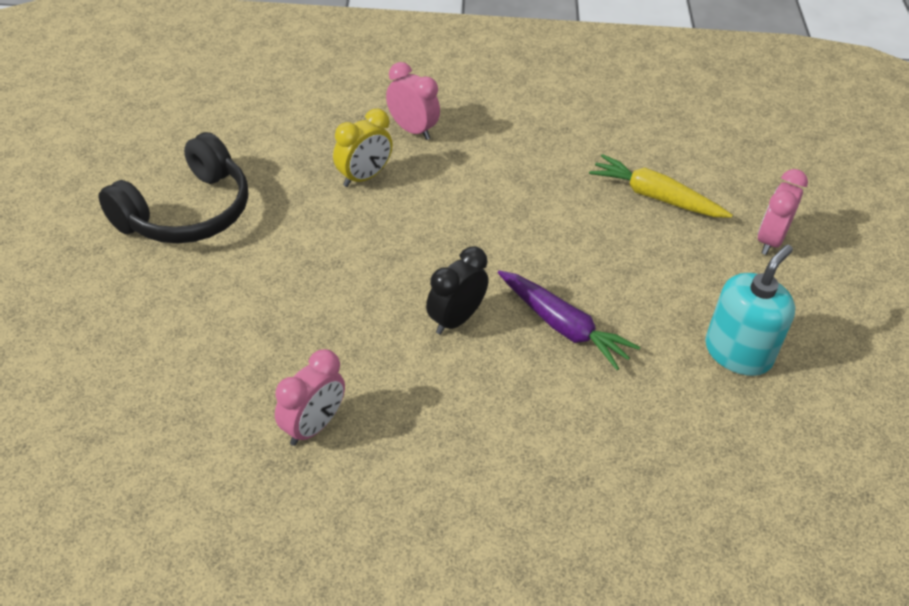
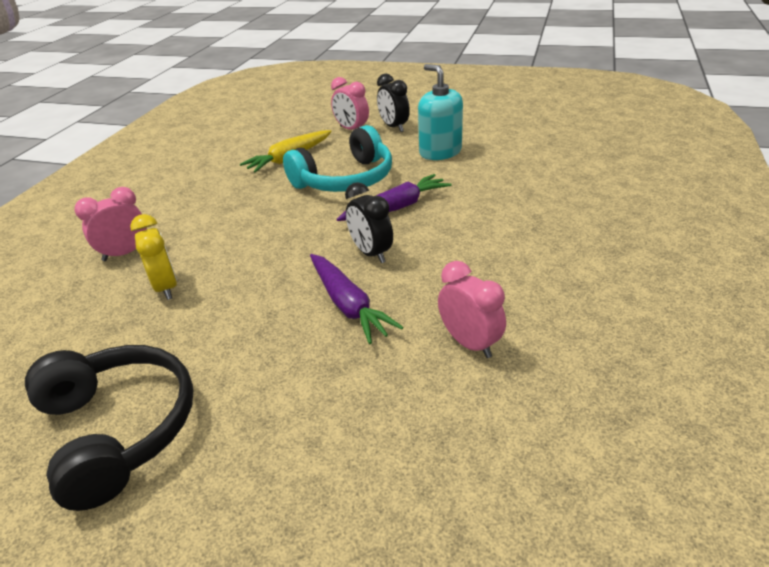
camera: 70 degrees left, 10 degrees down
none -> turquoise headphones [283,125,392,192]
none -> purple carrot [310,254,403,344]
none -> black clock [377,73,410,132]

